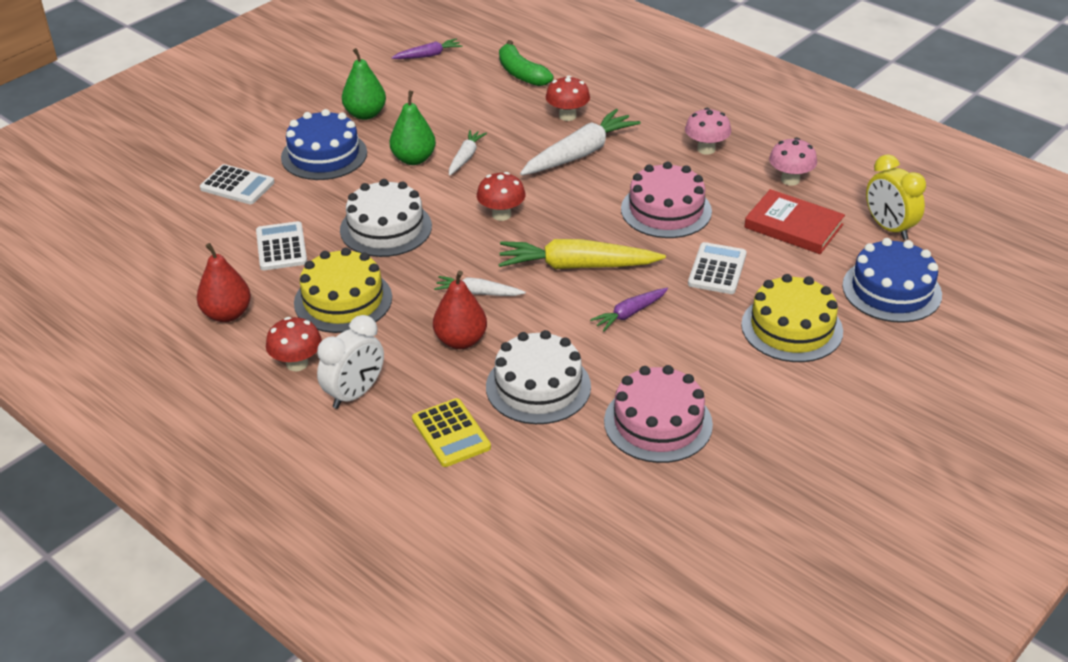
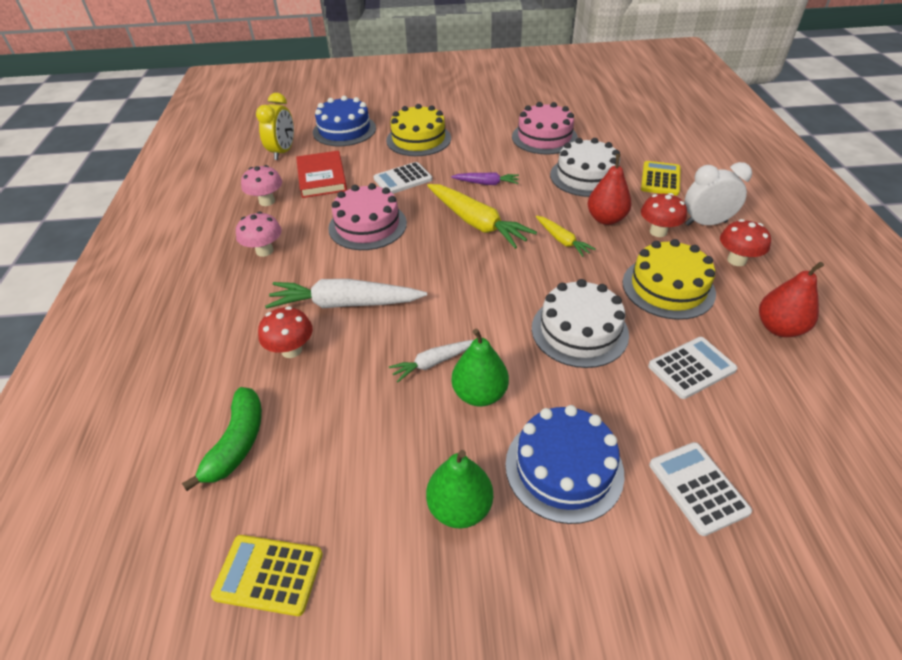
camera: 135 degrees left, 5 degrees up
white calculator [256,221,307,270] -> white calculator turned 150 degrees counterclockwise [648,337,737,399]
purple carrot [391,38,463,59] -> yellow calculator [211,535,323,616]
white carrot [434,276,526,296] -> yellow carrot [536,216,596,257]
red mushroom [477,172,526,221] -> red mushroom moved to [641,193,687,237]

